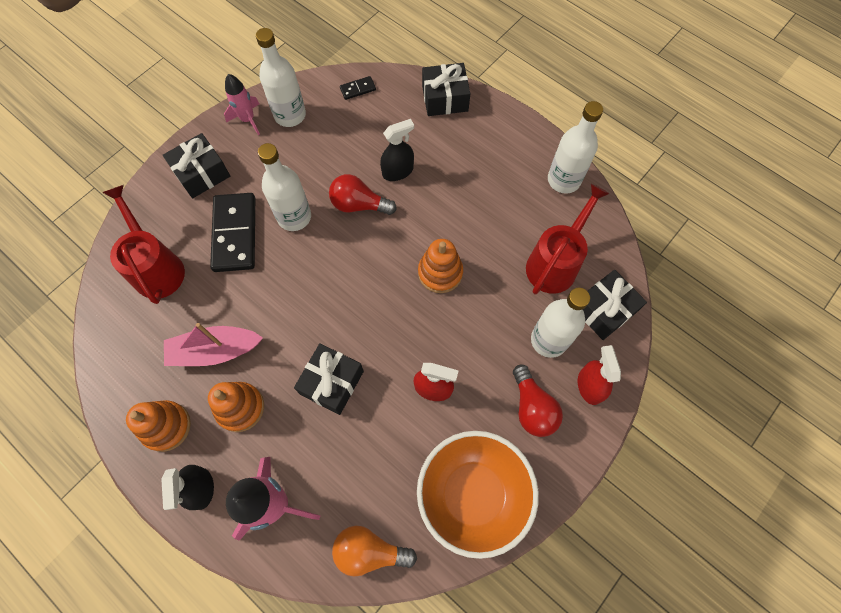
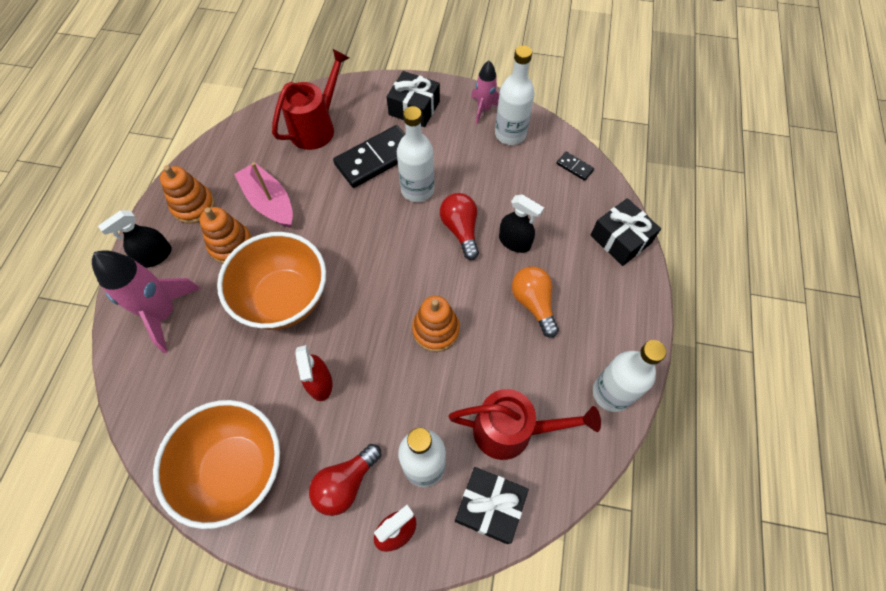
camera: 60 degrees right, 5 degrees down
black gift [294,343,364,415] -> orange bowl [217,232,326,330]
orange light bulb [332,526,417,576] -> orange light bulb moved to [512,267,559,338]

